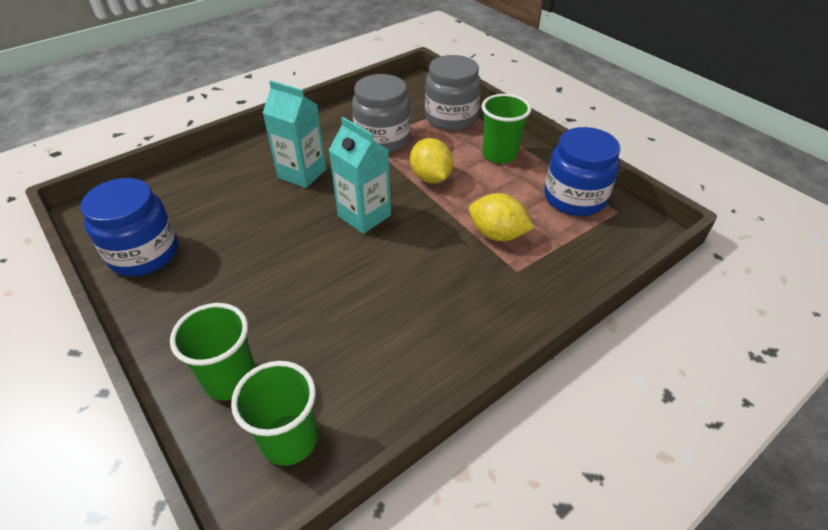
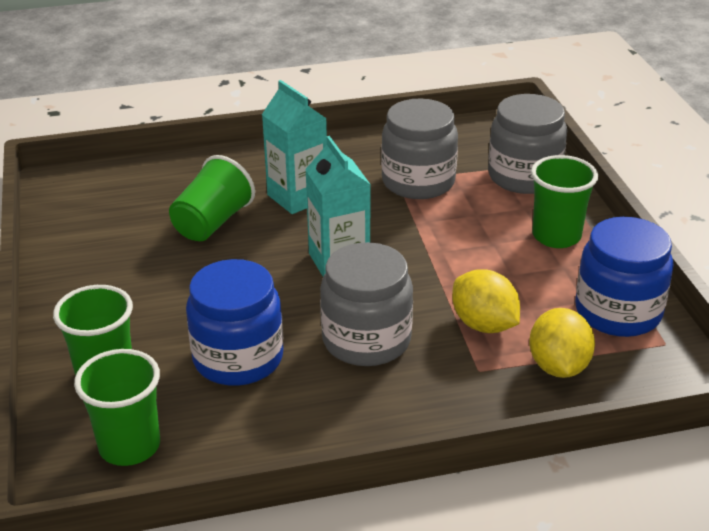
camera: 25 degrees right, 10 degrees down
blue jar [80,178,178,276] -> blue jar moved to [186,259,284,386]
yellow lemon [410,138,453,183] -> yellow lemon moved to [529,308,595,378]
none -> green cup [169,155,255,241]
none -> grey jar [320,242,413,366]

